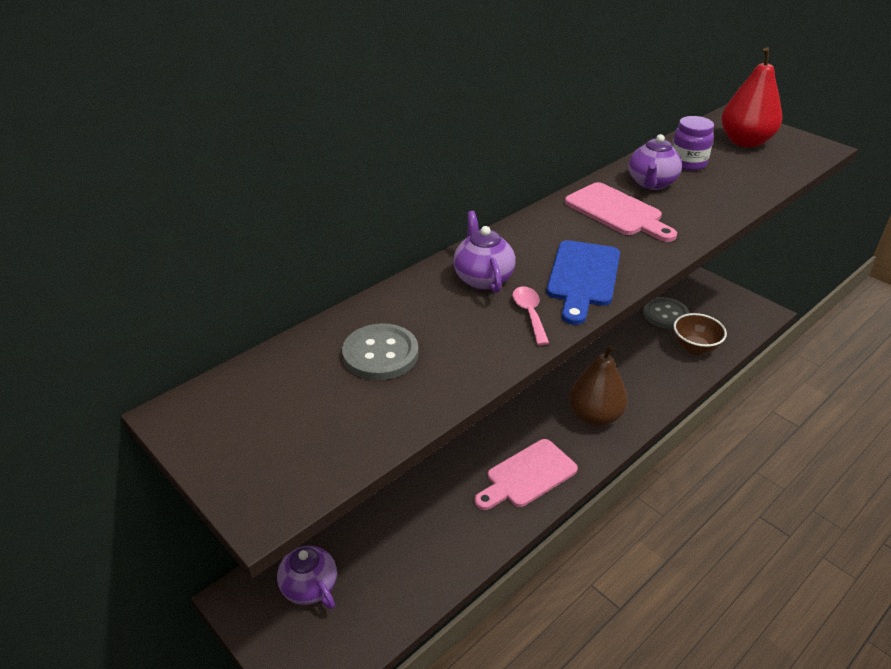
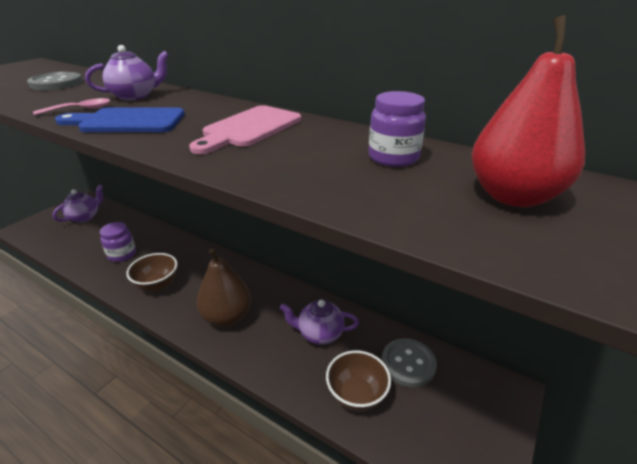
camera: 75 degrees right, 5 degrees down
pink cutting board [475,439,578,510] -> brown bowl [126,253,177,292]
purple teapot [629,134,682,190] -> purple teapot moved to [280,300,359,344]
none -> purple jar [100,222,136,262]

